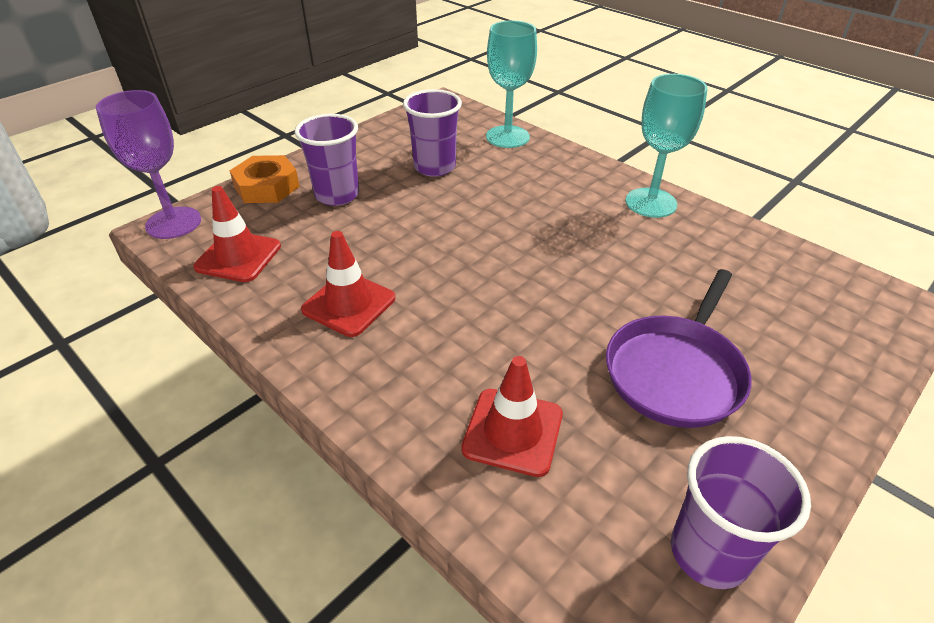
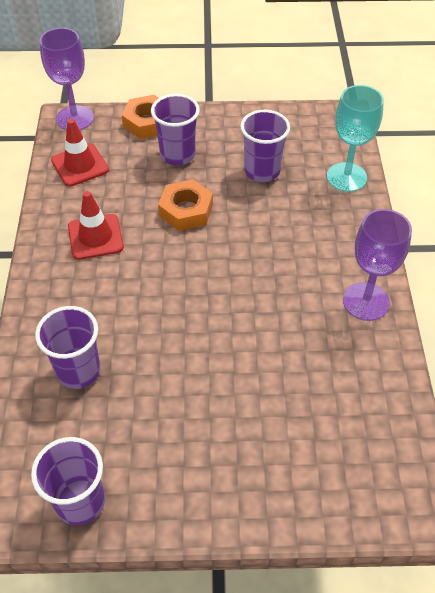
camera: 45 degrees right, 10 degrees up
red traffic cone [461,356,563,477] -> purple cup [35,306,101,389]
purple pan [606,269,752,428] -> none
turquoise goblet [626,74,708,218] -> purple goblet [343,209,412,321]
none -> orange nut [158,179,213,231]

